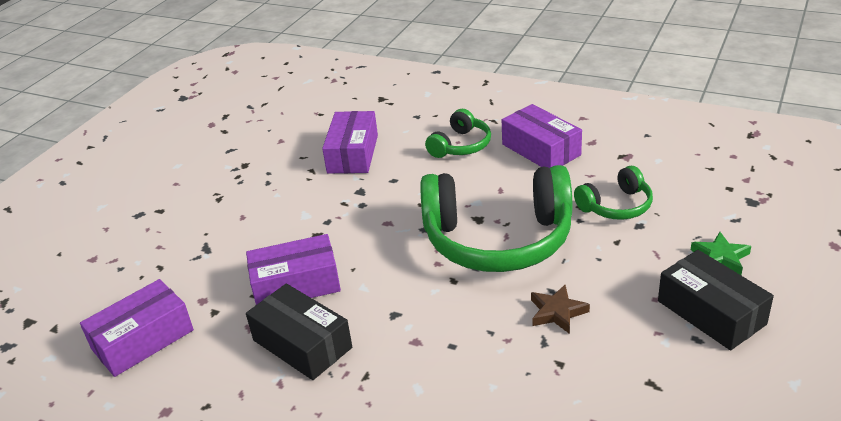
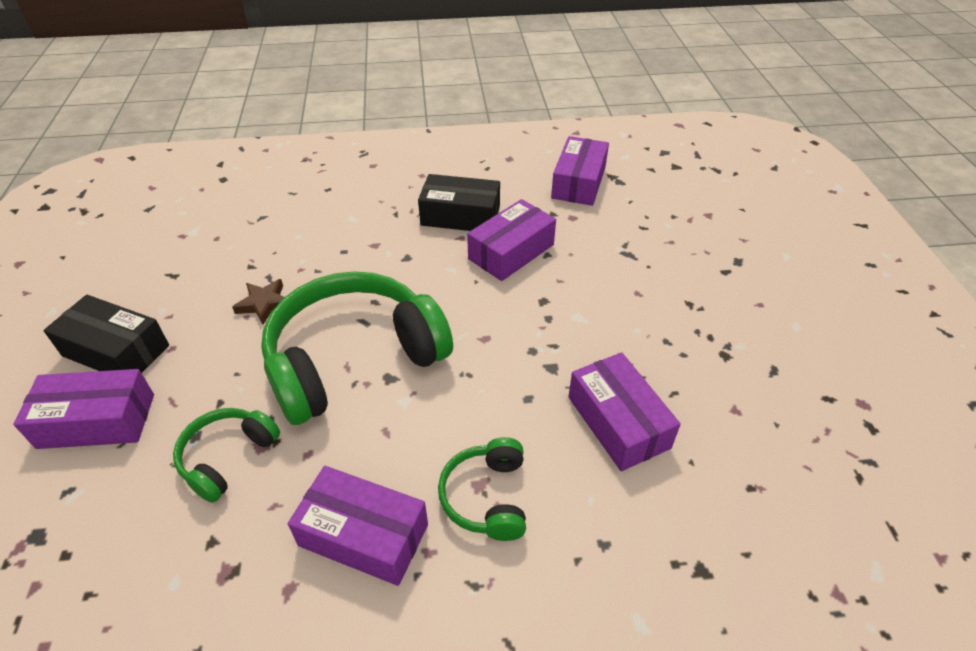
camera: 145 degrees right, 10 degrees up
green star [691,232,751,275] -> purple box [13,369,154,449]

